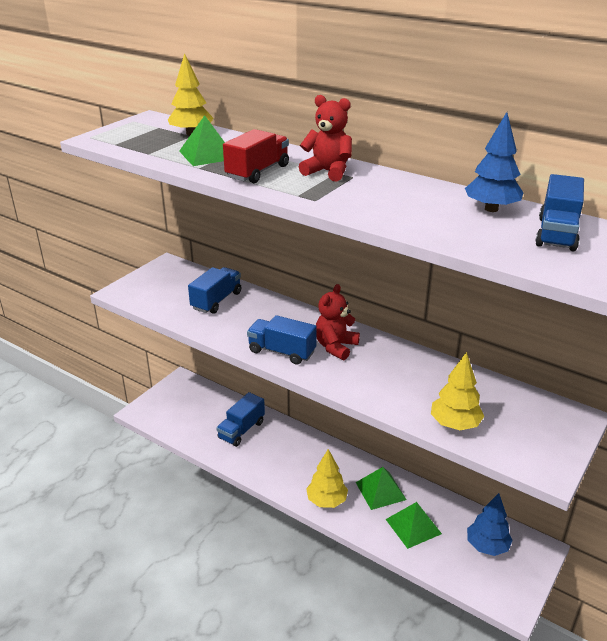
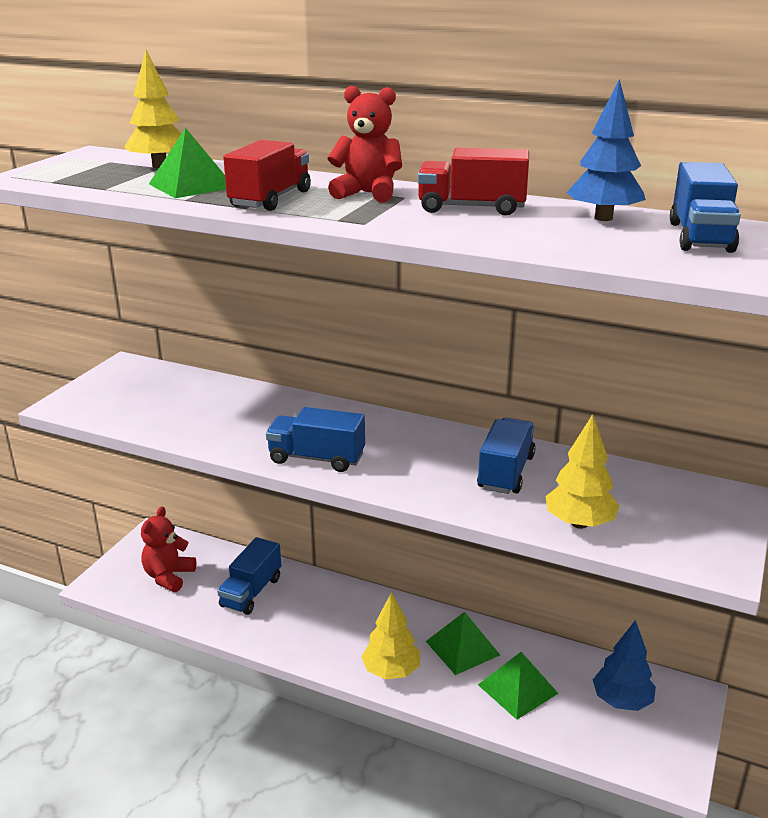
camera: 10 degrees left, 5 degrees down
blue truck [188,267,241,314] -> blue truck moved to [477,418,536,494]
red teddy bear [316,284,360,360] -> red teddy bear moved to [141,507,196,592]
none -> red truck [418,147,529,216]

